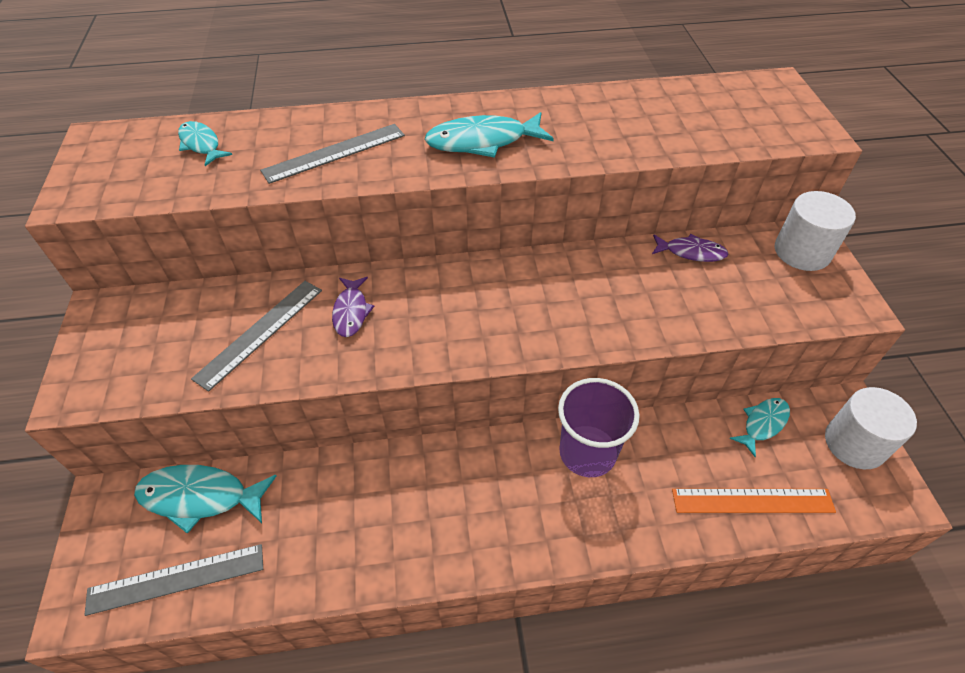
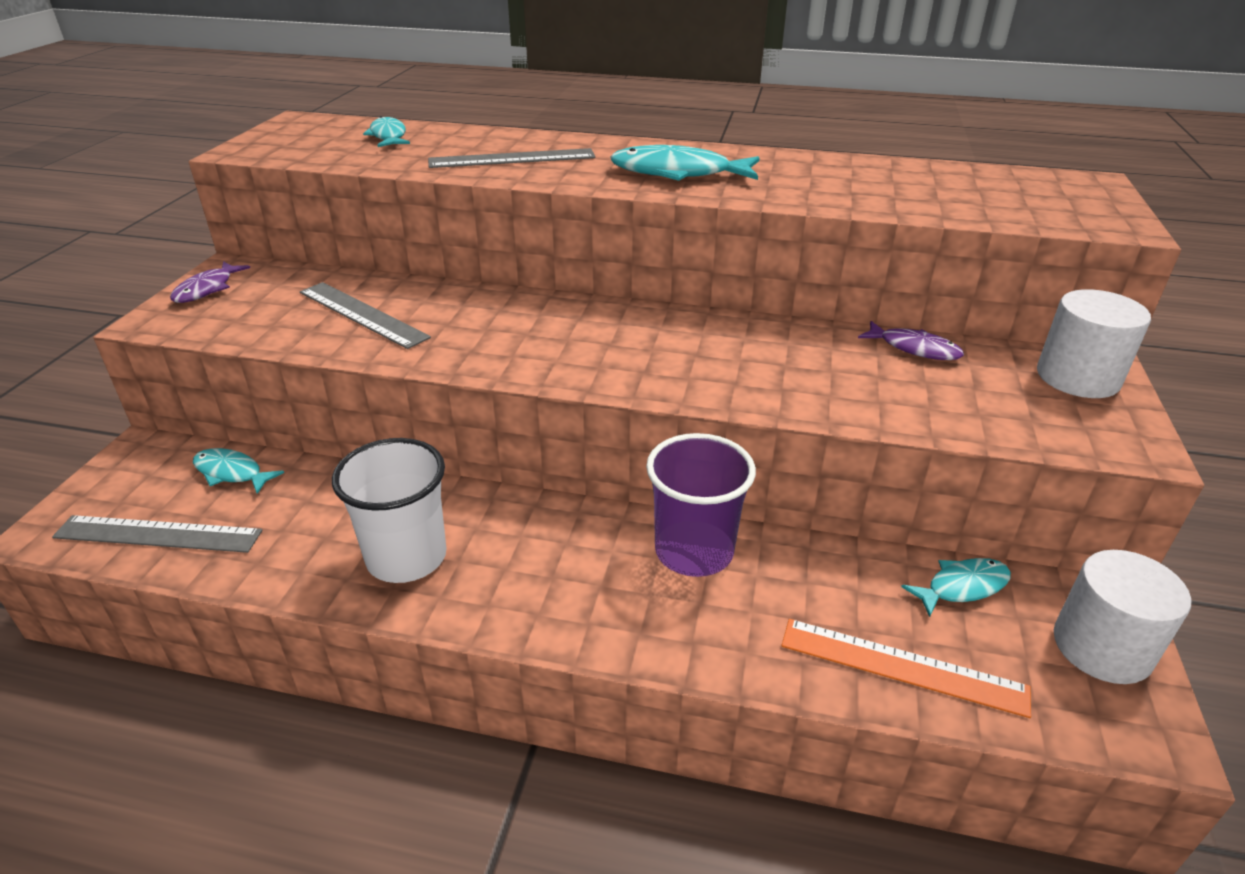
camera: 20 degrees right, 15 degrees down
turquoise fish [134,465,277,534] -> turquoise fish [193,448,284,494], size x0.61
grey ruler [191,281,322,392] -> grey ruler turned 75 degrees clockwise [300,282,431,349]
purple fish [332,277,374,337] -> purple fish moved to [170,261,250,303]
none -> white cup [332,438,447,583]

